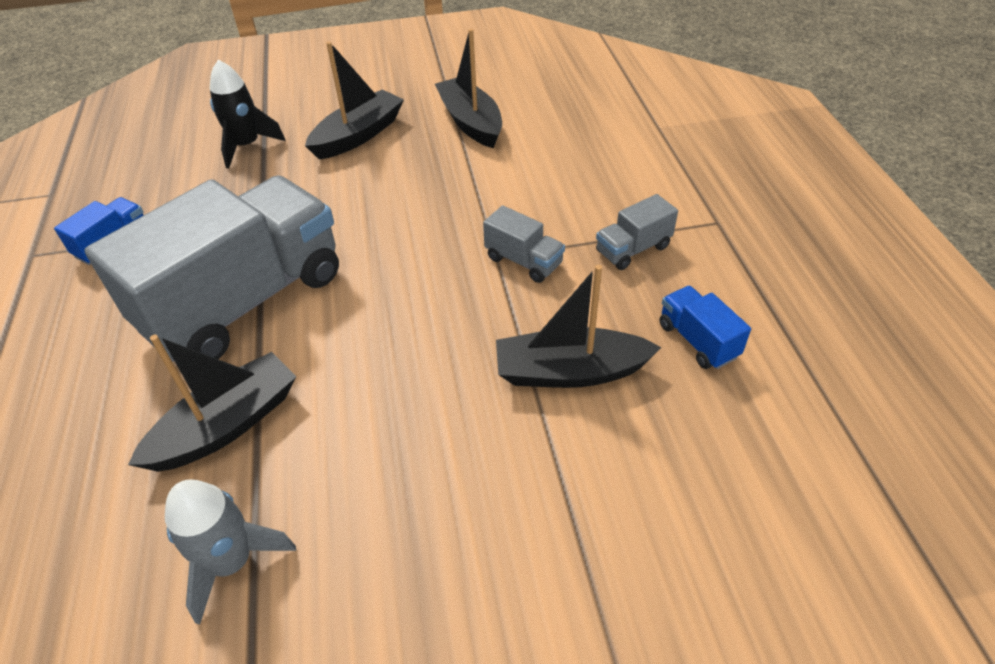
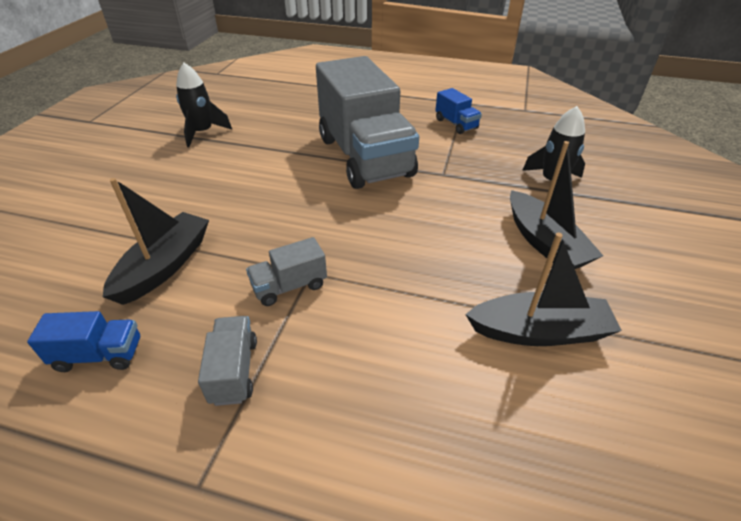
camera: 115 degrees right, 5 degrees down
black boat [128,335,296,472] -> none
grey rocket [165,479,296,625] -> black rocket [176,63,232,147]

